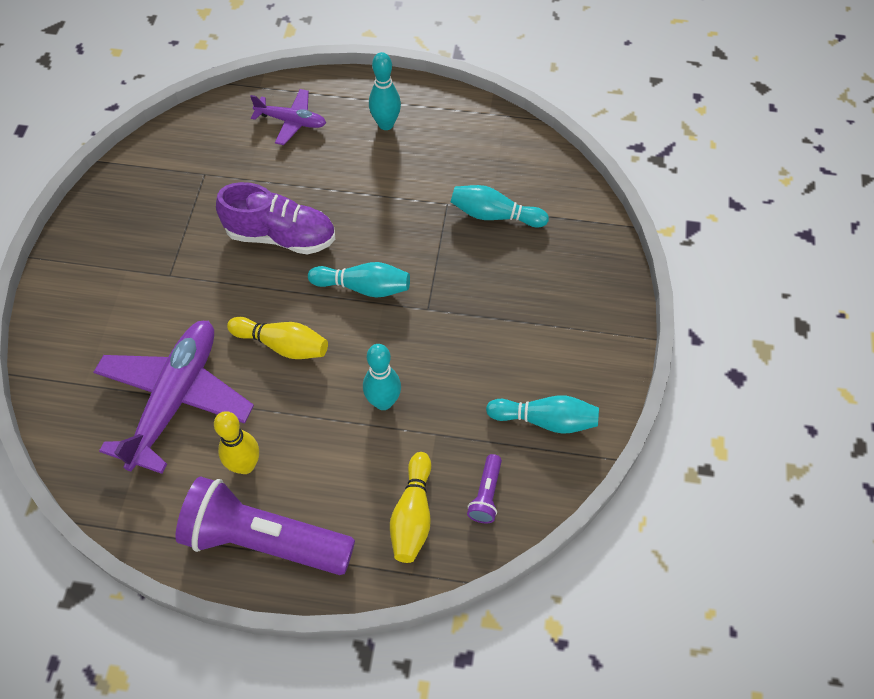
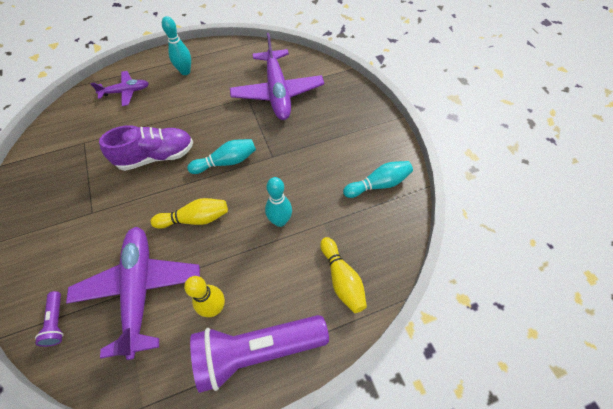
camera: 30 degrees left, 0 degrees up
turquoise bowling pin [451,185,549,227] -> purple plane [230,33,324,120]
purple flashlight [467,454,502,523] -> purple flashlight moved to [35,291,64,347]

